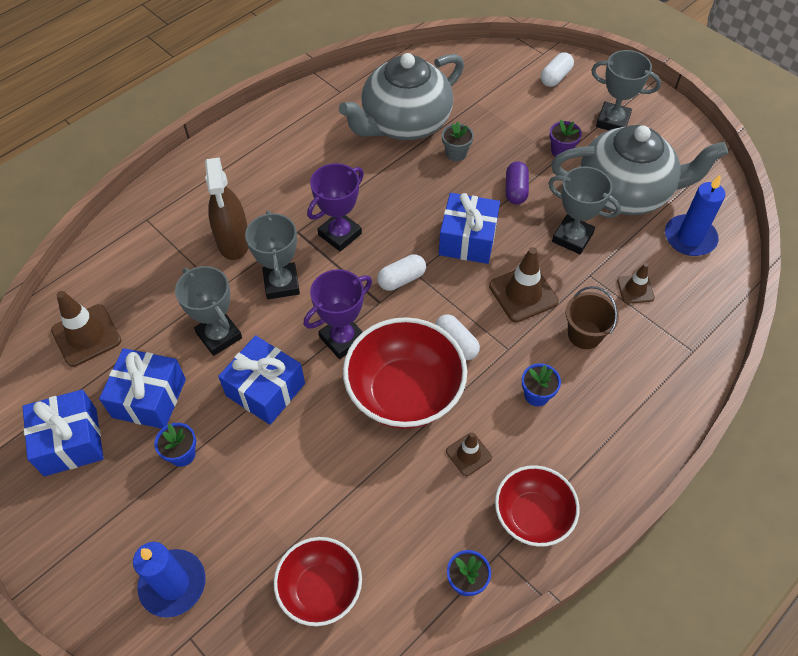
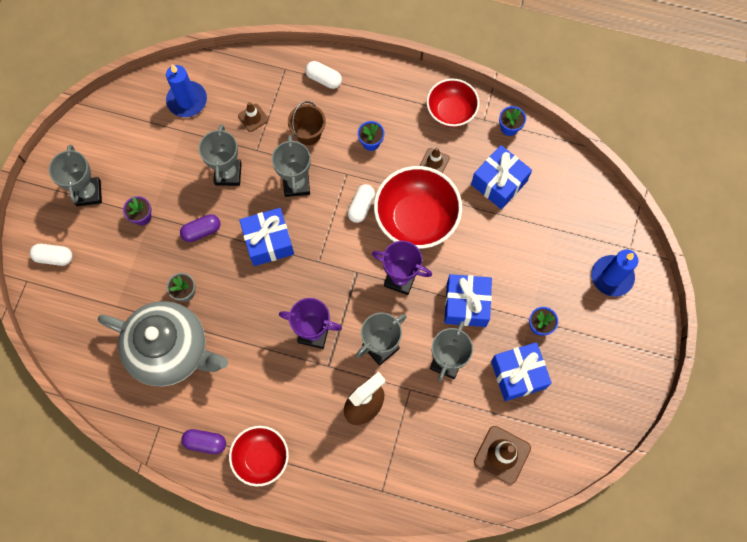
camera: 120 degrees left, 15 degrees up
blue gift [22,389,104,476] -> blue gift moved to [471,145,532,209]
red bowl [274,537,362,626] -> red bowl moved to [229,426,289,487]
white capsule [377,254,426,291] -> white capsule moved to [305,61,342,89]
brown traffic cone [489,247,559,322] -> grey trophy [272,135,311,197]
grey teapot [551,125,728,215] -> none
none -> purple capsule [181,429,226,454]

